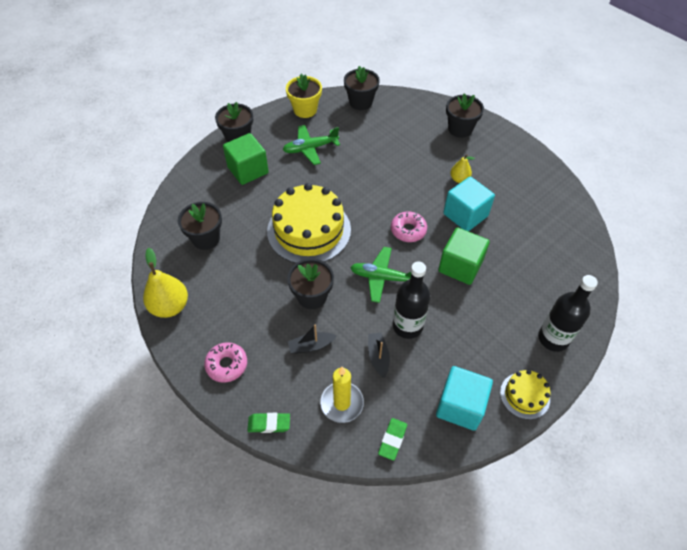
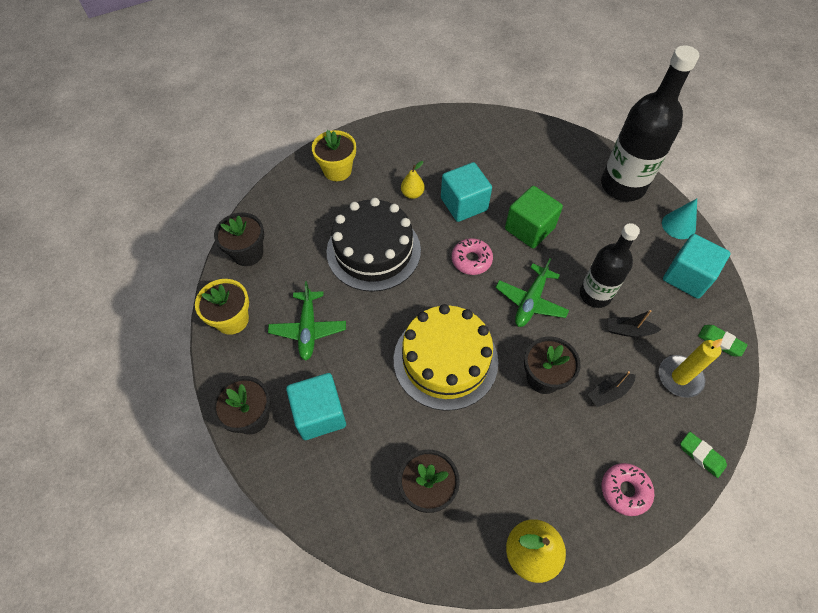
camera: 75 degrees left, 5 degrees up
green cube [223,133,269,185] -> turquoise cube [286,373,346,440]
green eraser [247,413,290,433] -> green eraser turned 60 degrees counterclockwise [680,432,727,478]
black boat [288,324,337,354] -> black boat turned 60 degrees clockwise [588,371,636,407]
black flower pot [446,93,484,138] -> yellow flower pot [312,130,356,181]
yellow cake [500,370,550,420] -> turquoise cone [662,199,697,239]
black bottle [538,275,598,352] -> black bottle [601,45,699,201], size x1.57
none -> black cake [327,198,421,292]

